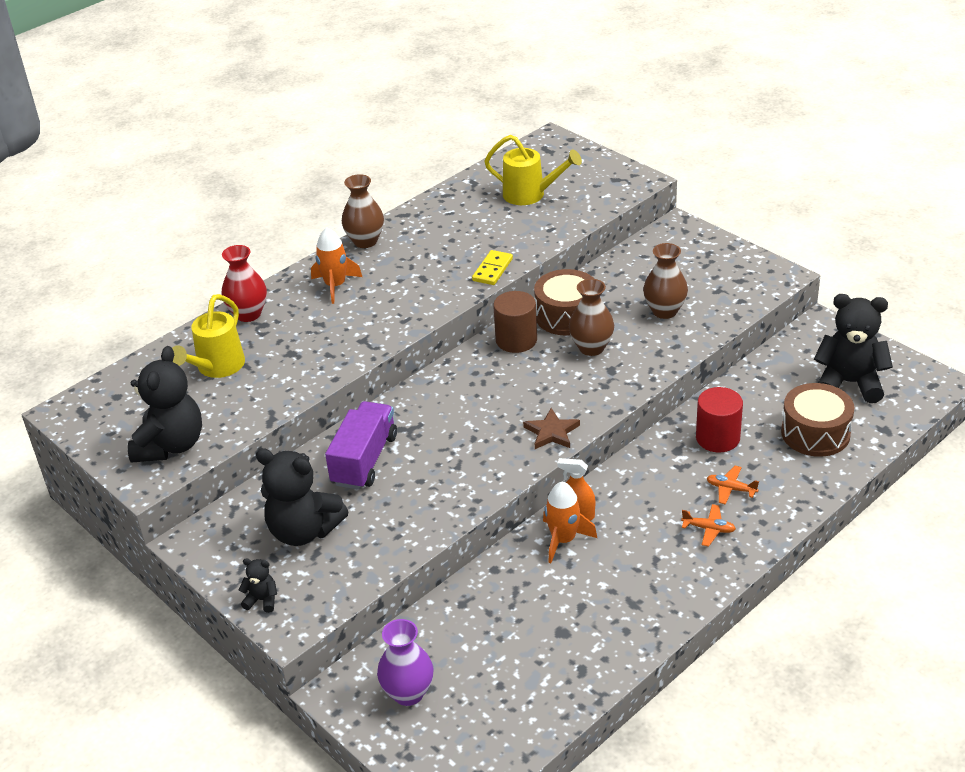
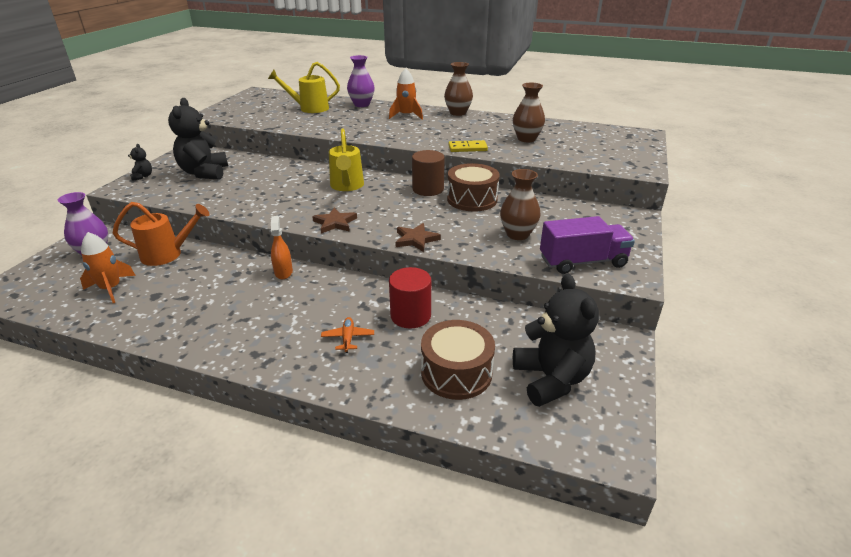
camera: 60 degrees right, 5 degrees down
black teddy bear [128,346,202,463] -> none
red vase [222,245,267,322] -> purple vase [347,55,375,107]
purple truck [325,401,397,490] -> purple truck moved to [540,216,635,274]
yellow watering can [484,135,582,205] -> yellow watering can moved to [329,129,364,191]
orange rocket [543,482,597,563] -> orange rocket moved to [80,232,136,303]
brown vase [569,279,614,356] -> brown vase moved to [513,83,545,142]
orange plane [681,504,736,547] -> none
none -> orange watering can [113,202,209,266]
none -> brown star [395,223,441,252]

